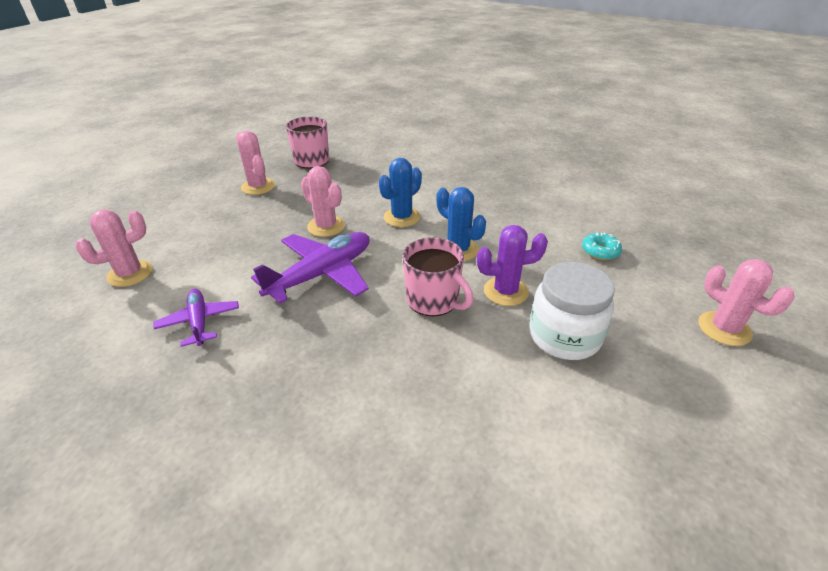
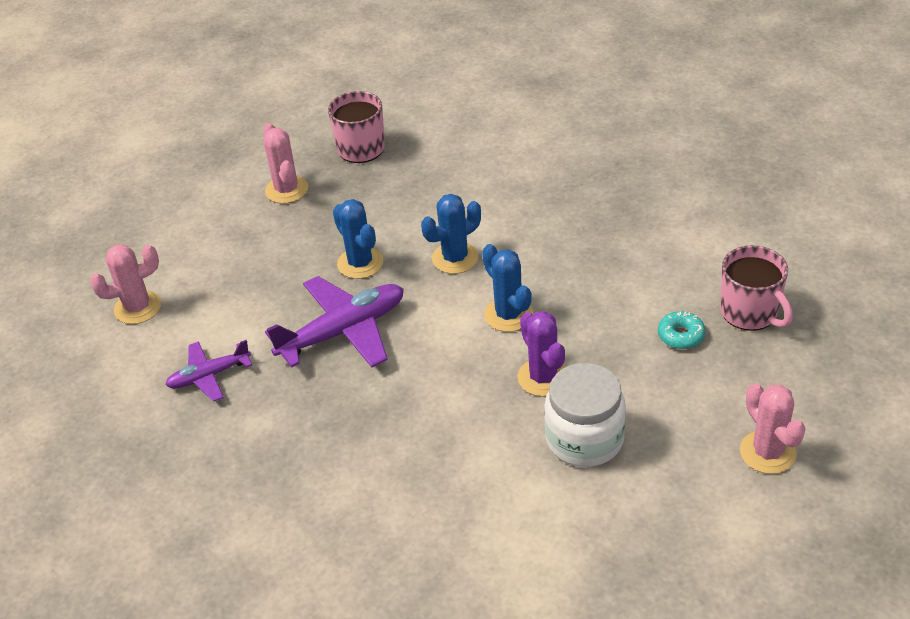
camera: 15 degrees right, 5 degrees up
purple plane [154,289,239,347] -> purple plane turned 105 degrees counterclockwise [165,340,252,402]
pink cactus [301,166,345,237] -> blue cactus [333,199,383,279]
pink mug [403,237,473,316] -> pink mug moved to [720,245,793,331]
purple cactus [477,225,548,306] -> purple cactus turned 60 degrees clockwise [517,311,565,396]

